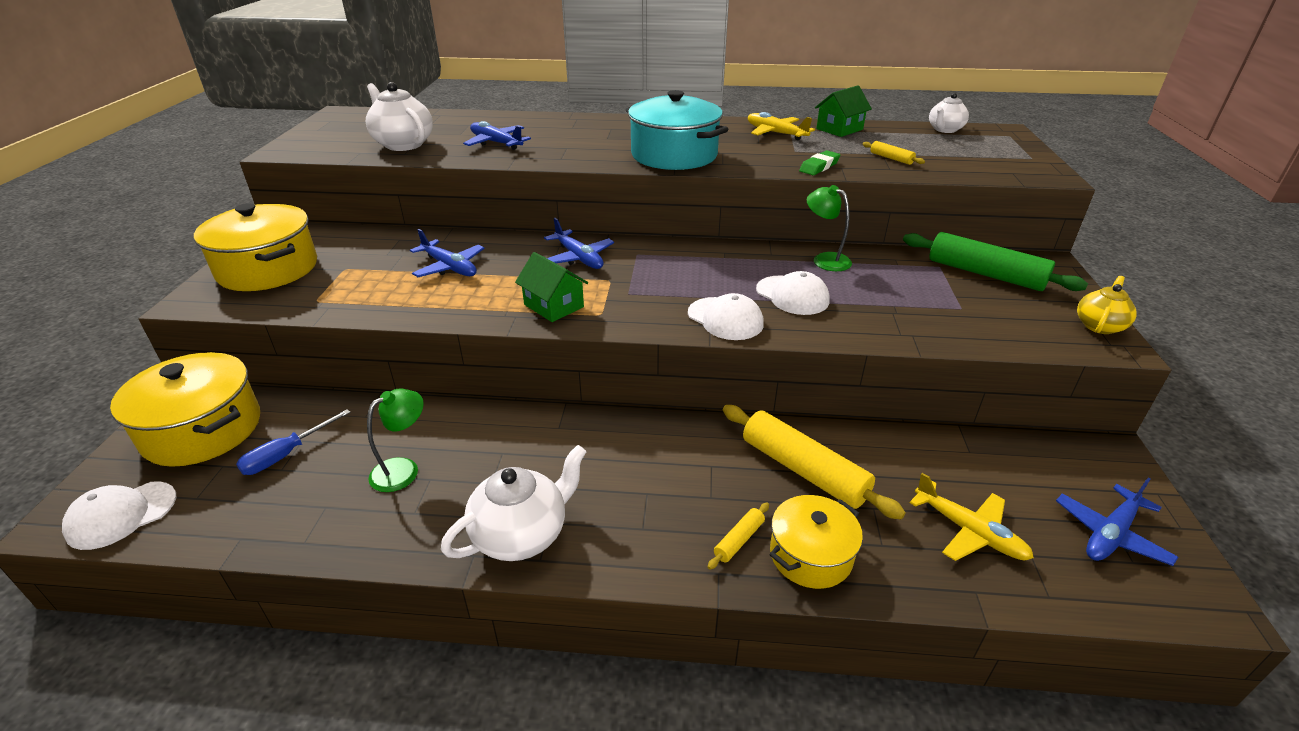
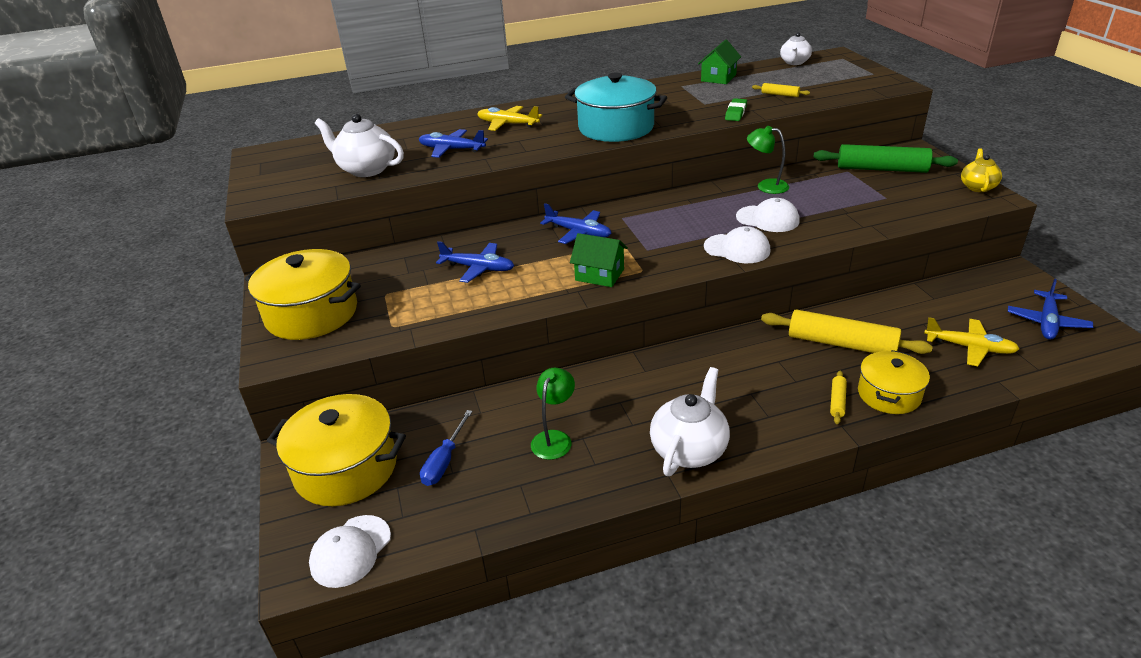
camera: 20 degrees left, 0 degrees up
yellow plane [748,112,815,140] -> yellow plane moved to [477,106,542,131]

